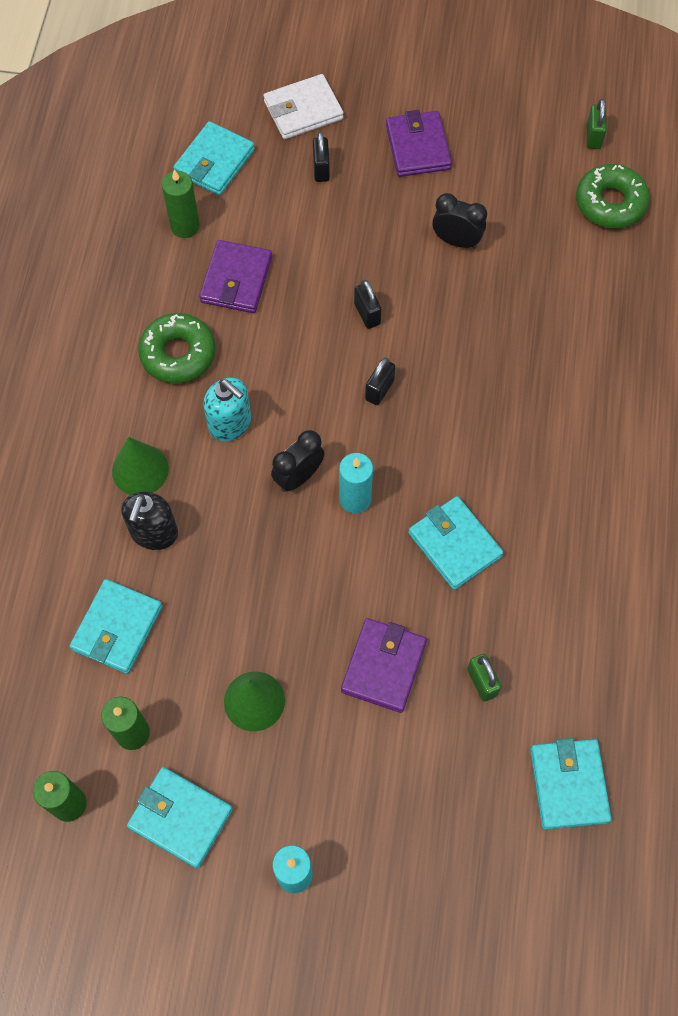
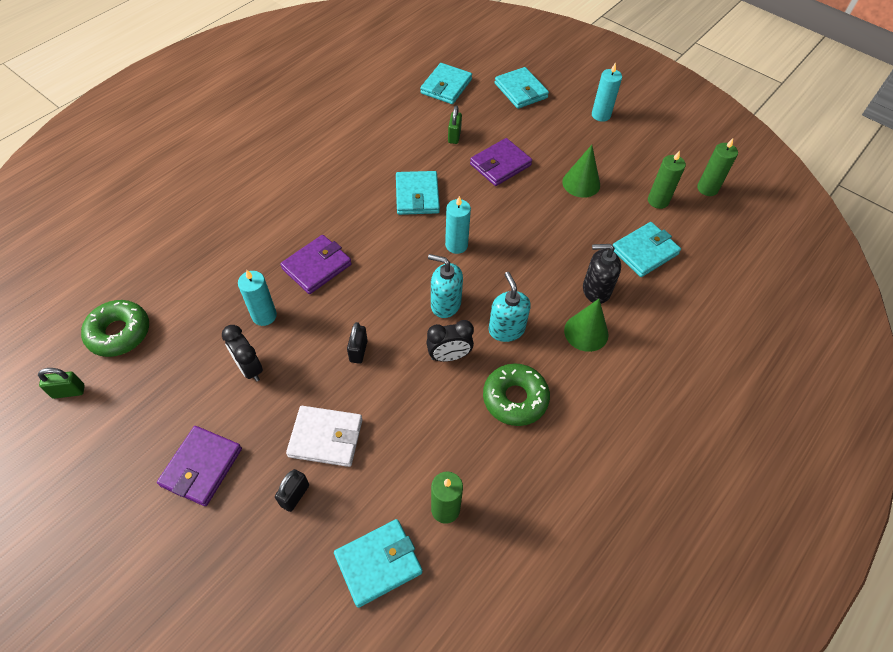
camera: 150 degrees left, 10 degrees down
black soap dispenser [121,492,178,550] -> black soap dispenser turned 135 degrees counterclockwise [583,244,621,304]
turquoise wallet [127,767,233,868] -> turquoise wallet moved to [495,67,549,109]
purple wallet [199,240,272,313] -> purple wallet moved to [280,235,352,294]
white wallet [264,74,343,139] -> white wallet moved to [286,406,363,467]
black clock [271,430,324,492] -> black clock moved to [426,320,474,362]
black padlock [365,358,395,405] -> none
green padlock [587,98,607,149] -> green padlock turned 45 degrees clockwise [38,368,85,399]
none -> turquoise candle [238,270,277,326]
none -> turquoise soap dispenser [428,254,463,318]

